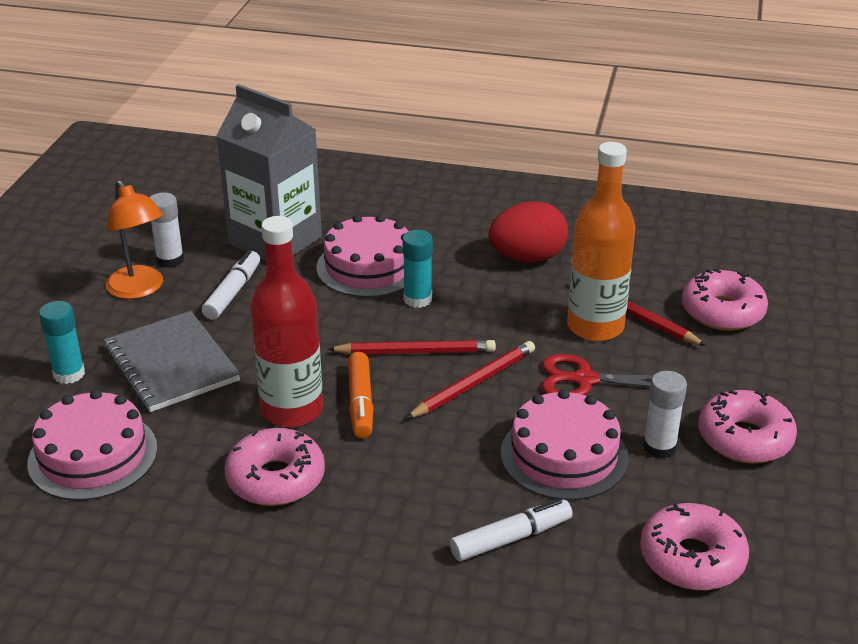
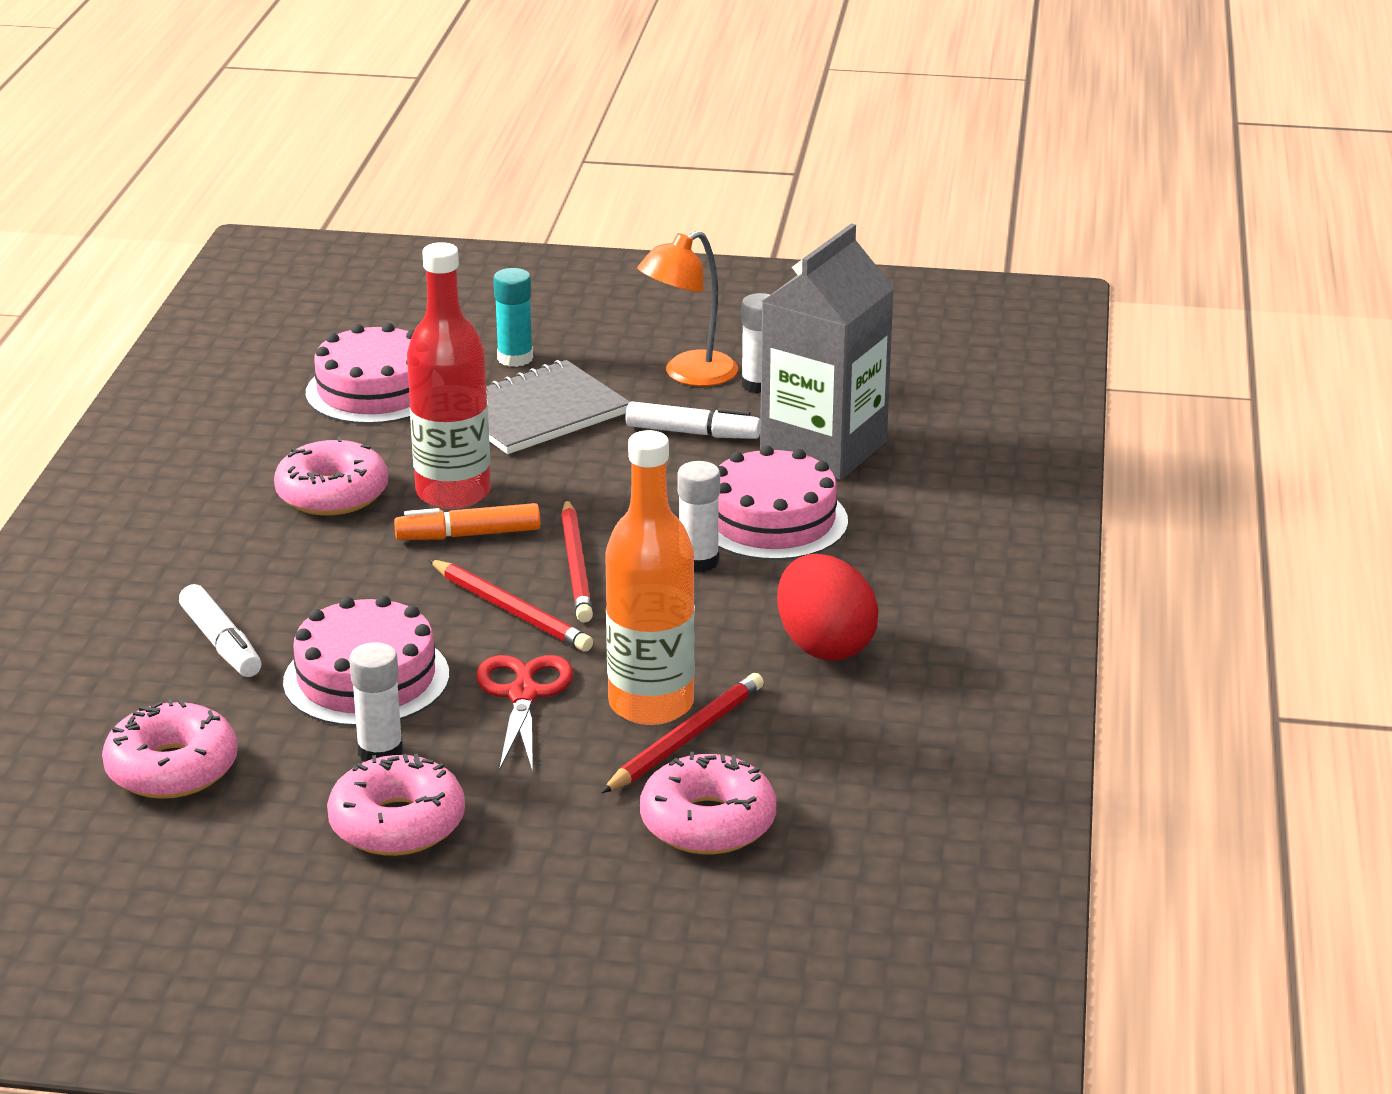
camera: 85 degrees right, 5 degrees down
turquoise glue stick [402,230,433,308] -> white glue stick [678,461,720,572]

